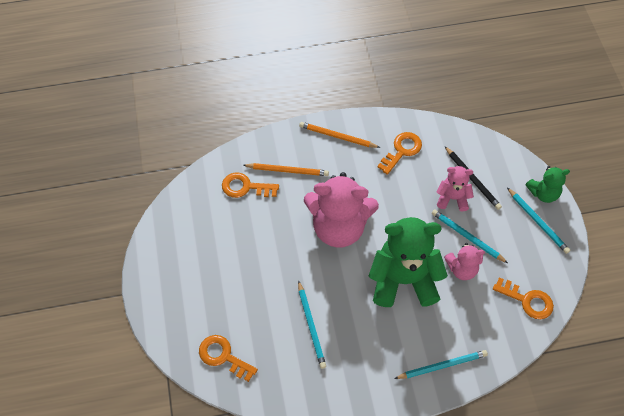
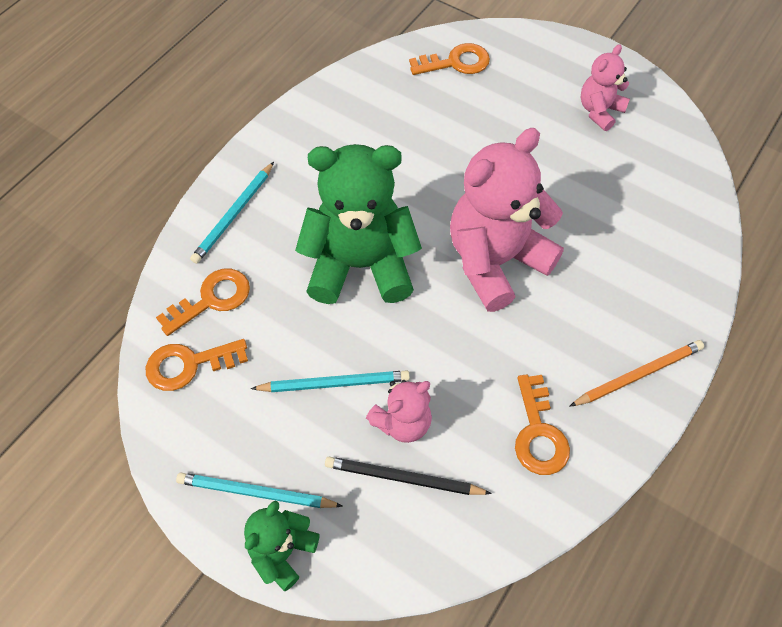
camera: 135 degrees right, 0 degrees up
orange key [222,172,279,198] -> orange key moved to [156,268,250,336]
orange pencil [243,163,329,176] -> none
turquoise pencil [298,280,326,369] -> none
green teddy bear [369,217,448,307] -> green teddy bear turned 135 degrees counterclockwise [295,144,422,304]
pink teddy bear [444,243,485,280] -> pink teddy bear moved to [581,44,630,131]

